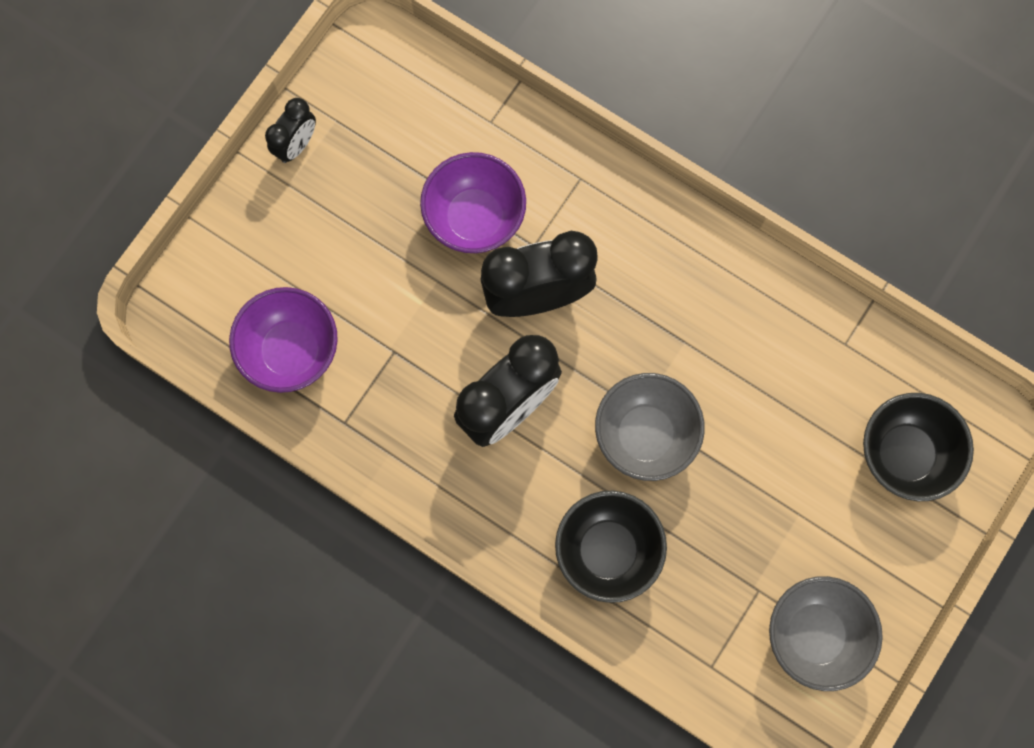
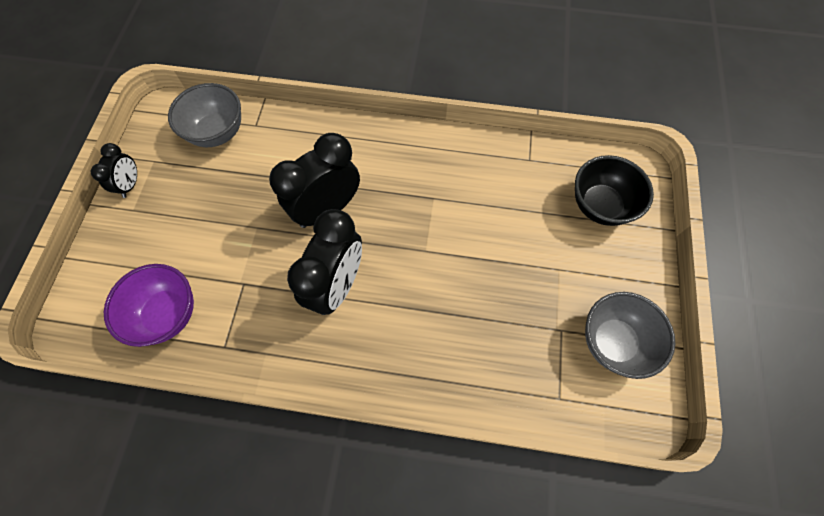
camera: 25 degrees left, 10 degrees down
purple bowl [420,152,526,253] -> none
black bowl [555,491,667,603] -> none
grey bowl [595,373,705,481] -> grey bowl moved to [168,83,241,147]

